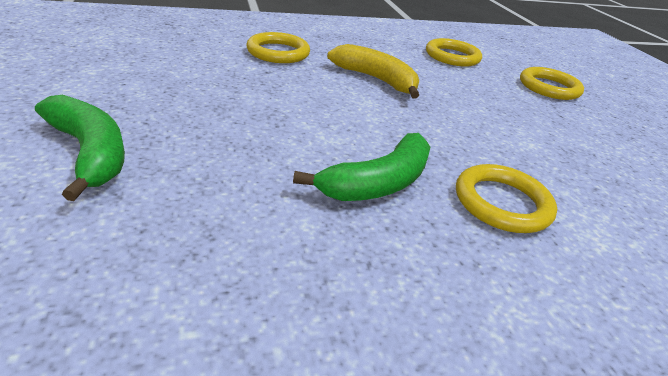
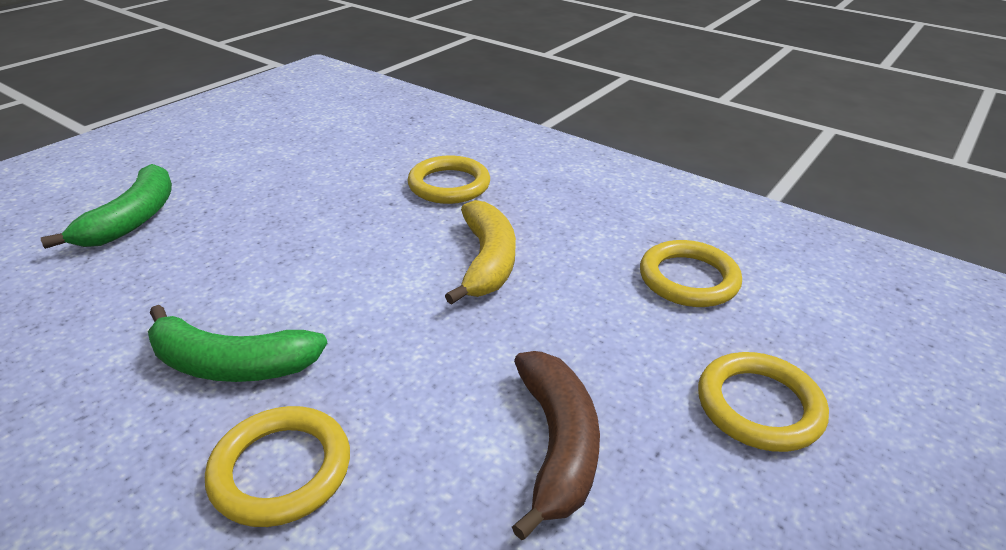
camera: 55 degrees right, 0 degrees up
none -> brown banana [512,351,600,540]

